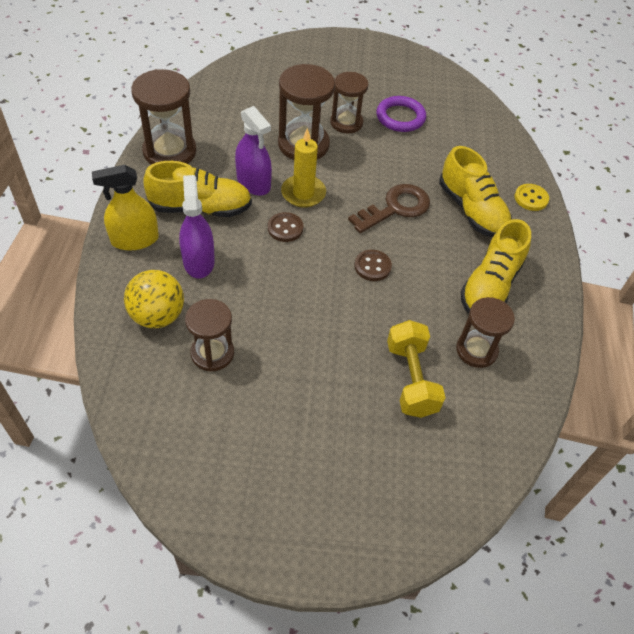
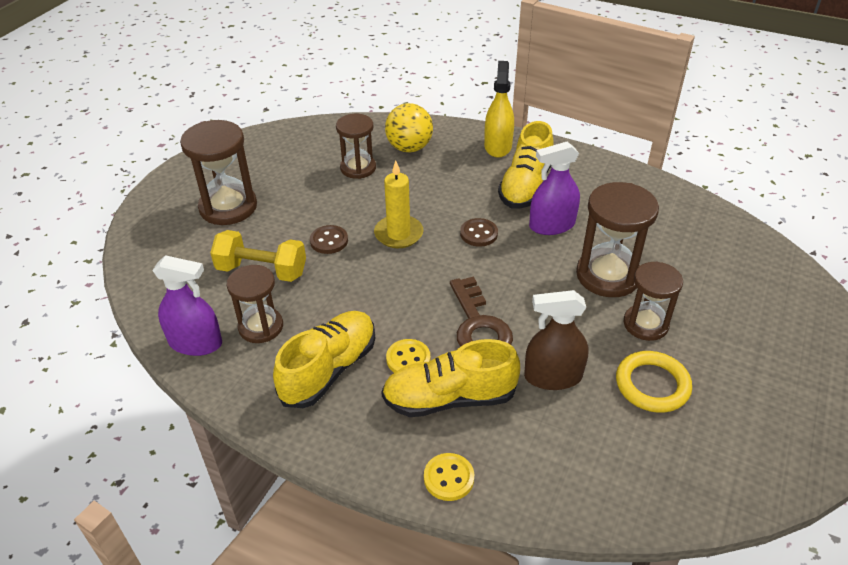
camera: 115 degrees right, 10 degrees down
brown hourglass [131,69,196,165] -> brown hourglass moved to [180,120,257,225]
purple spray bottle [179,175,215,279] -> purple spray bottle moved to [152,255,222,356]
yellow candle [281,128,326,208] -> yellow candle moved to [374,161,423,248]
brown button [354,250,392,281] -> brown button moved to [310,225,348,254]
purple ring [376,96,426,132] -> yellow ring [616,351,692,413]
yellow shoe [461,219,531,314] -> yellow shoe turned 75 degrees clockwise [273,311,375,408]
none -> yellow button [386,339,430,373]
none -> brown spray bottle [524,290,588,390]

